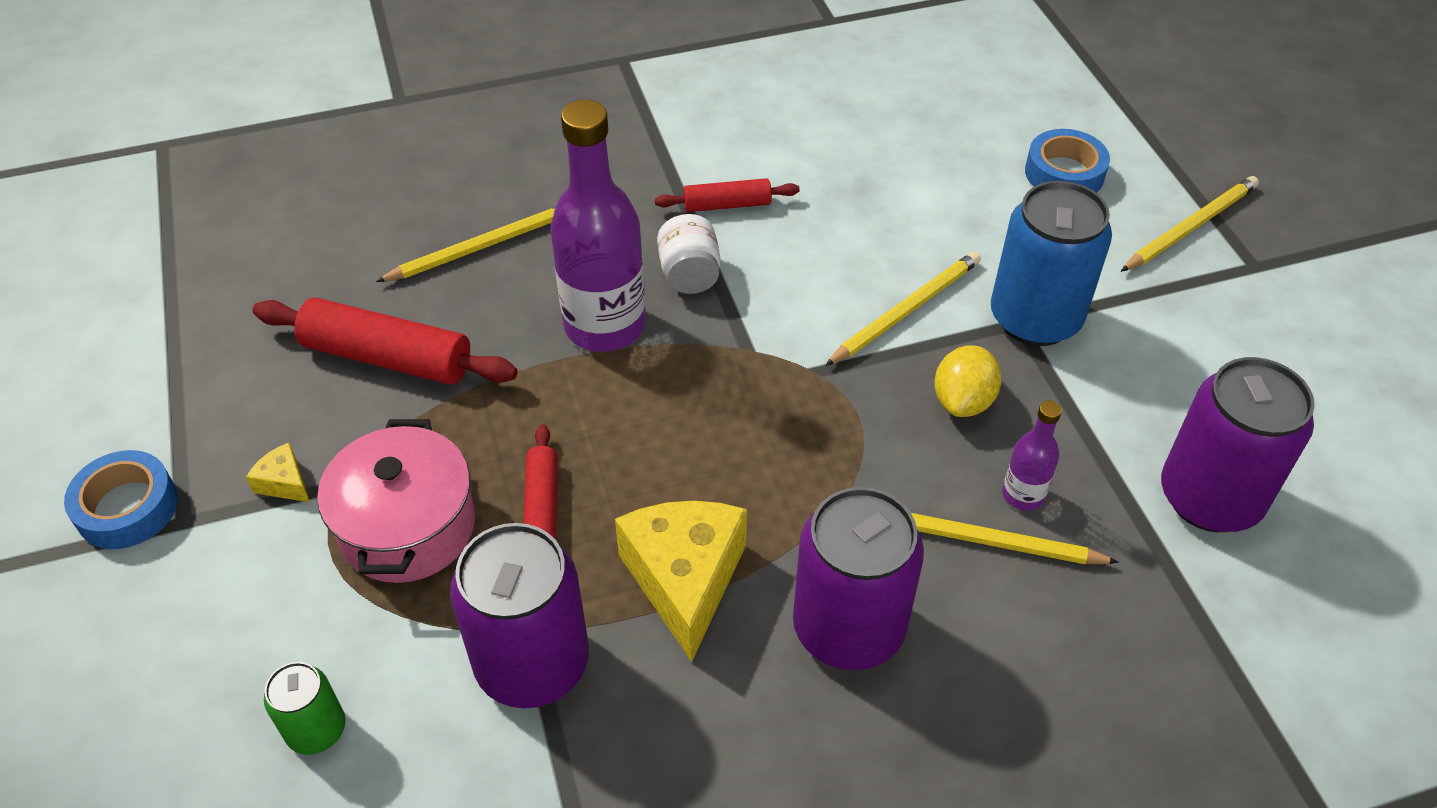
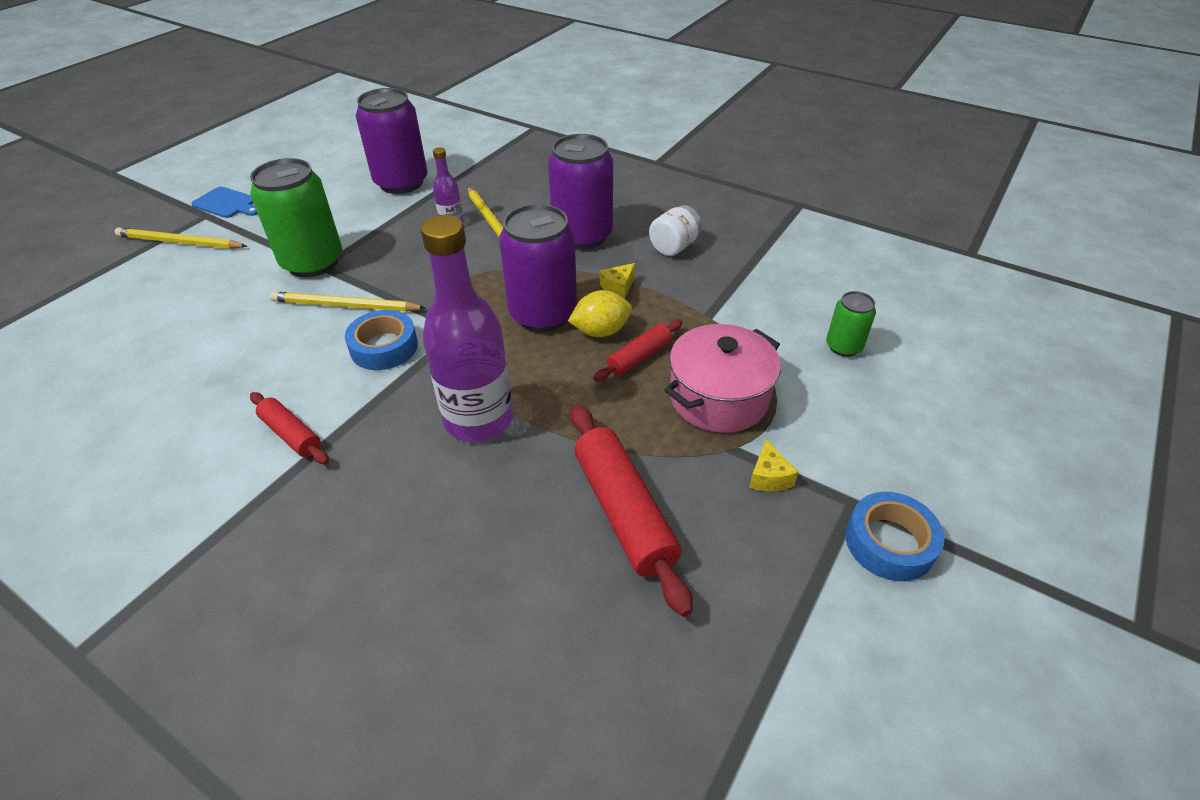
camera: 130 degrees left, 5 degrees down
yellow pencil [376,207,556,282] -> none
purple can [450,523,589,708] -> purple can moved to [499,204,577,332]
yellow cheese [615,501,747,662] -> yellow cheese [600,263,635,299], size x0.44
white jar [657,214,720,294] -> white jar moved to [649,205,702,256]
yellow lemon [934,345,1001,417] -> yellow lemon moved to [568,290,632,337]
blue can [991,181,1112,346] -> green can [250,158,342,277]
blue tape [1025,129,1110,193] -> blue tape moved to [345,310,418,370]
none -> blue cutting board [191,186,258,218]

